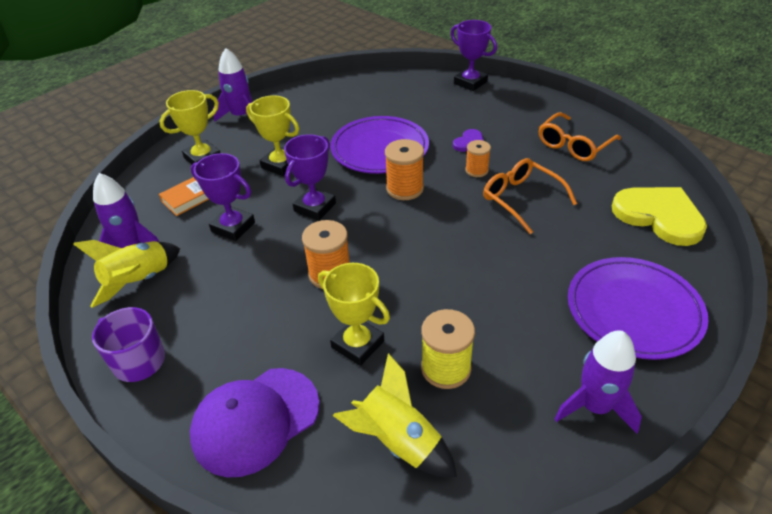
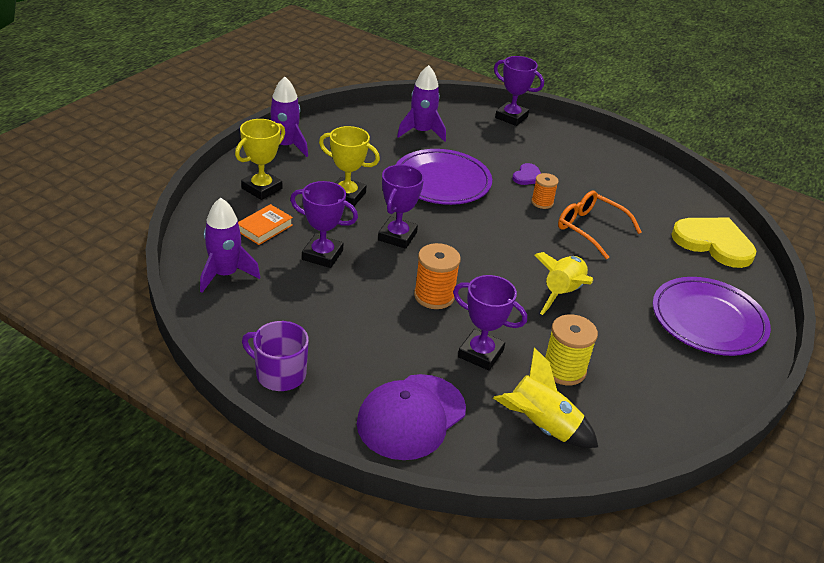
camera: 15 degrees left, 5 degrees down
yellow rocket [73,240,180,308] -> yellow rocket moved to [535,252,593,315]
yellow trophy [318,263,390,366] -> purple trophy [453,275,527,371]
orange spool [385,139,424,200] -> none
orange glasses [539,112,621,161] -> none
purple rocket [555,330,642,433] -> purple rocket moved to [397,65,446,142]

